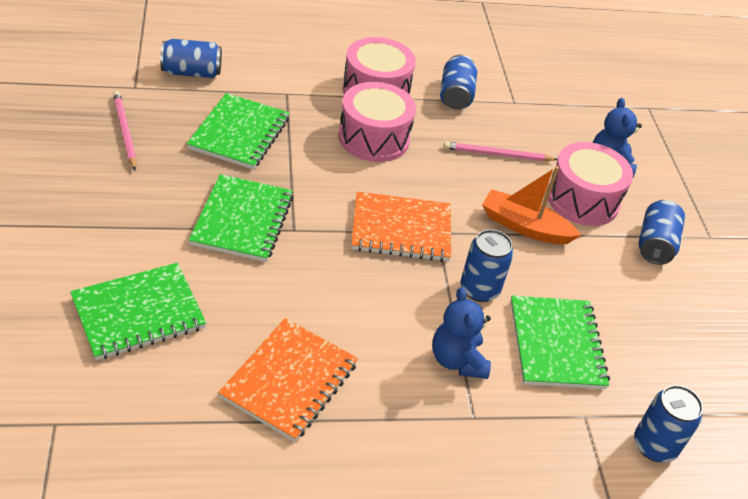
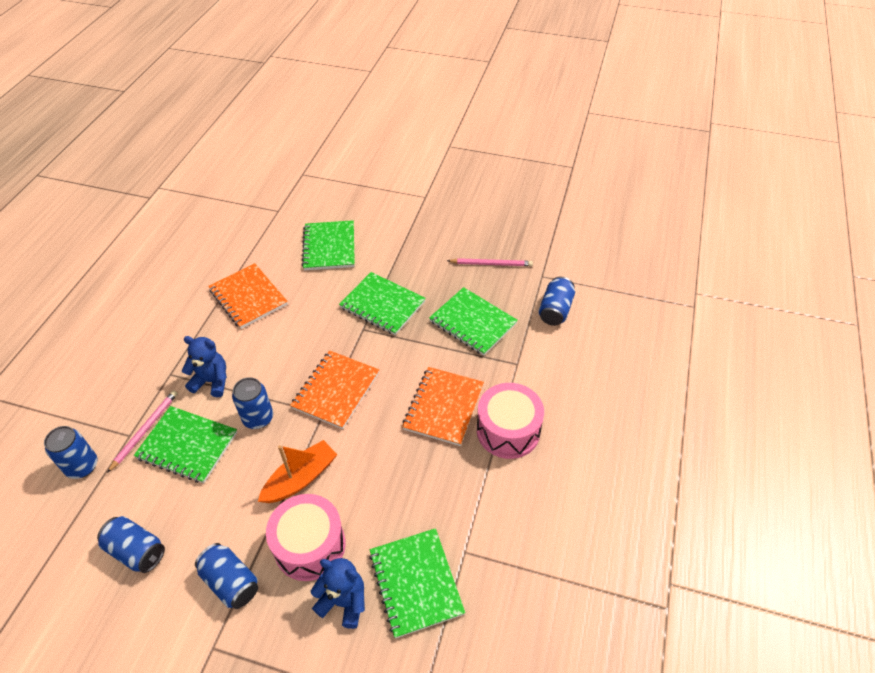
camera: 120 degrees right, 5 degrees up
pink drum [338,82,416,162] -> orange notebook [402,367,484,446]
blue can [440,54,477,110] -> blue can moved to [97,516,165,573]
pink pencil [444,142,557,161] -> pink pencil moved to [107,390,178,473]
none -> green notebook [369,528,465,639]

